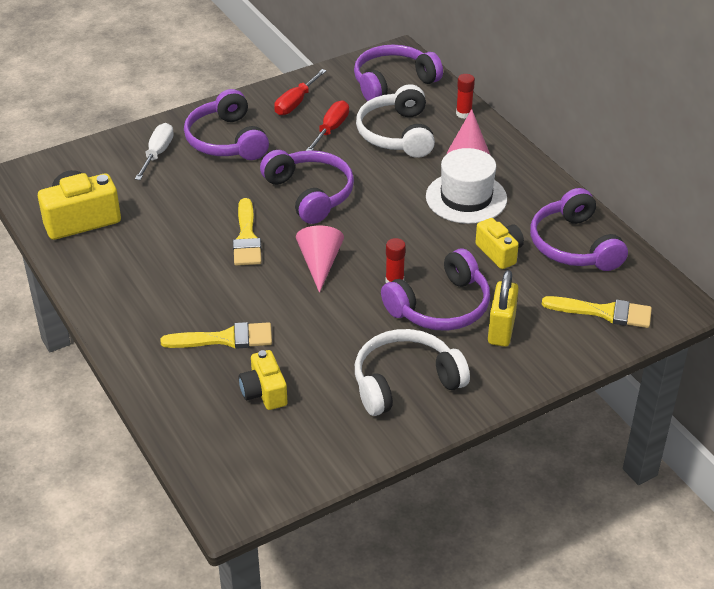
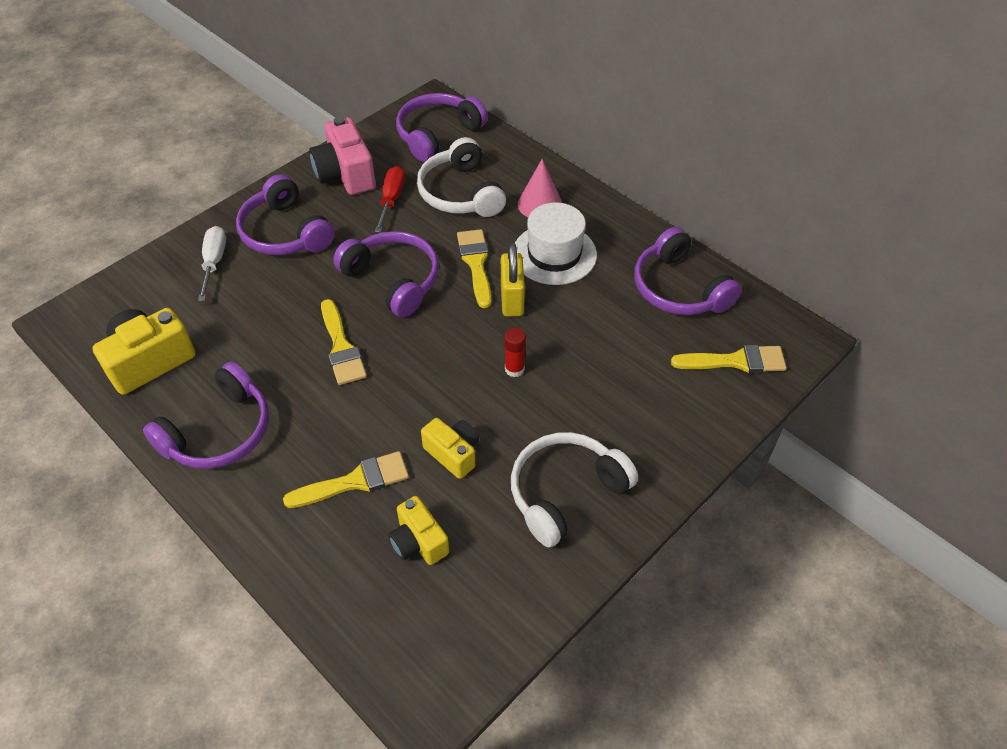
camera: 15 degrees left, 10 degrees up
red screwdriver [274,69,326,115] -> pink camera [309,117,376,195]
pink cone [296,226,344,293] -> none
purple headphones [381,249,490,331] -> purple headphones moved to [143,362,269,469]
red glue stick [456,74,475,119] -> none
yellow camera [475,218,524,269] -> yellow camera moved to [421,418,479,479]
yellow padlock [488,270,519,347] -> yellow padlock moved to [501,243,525,317]
none -> yellow brush [457,229,491,308]

